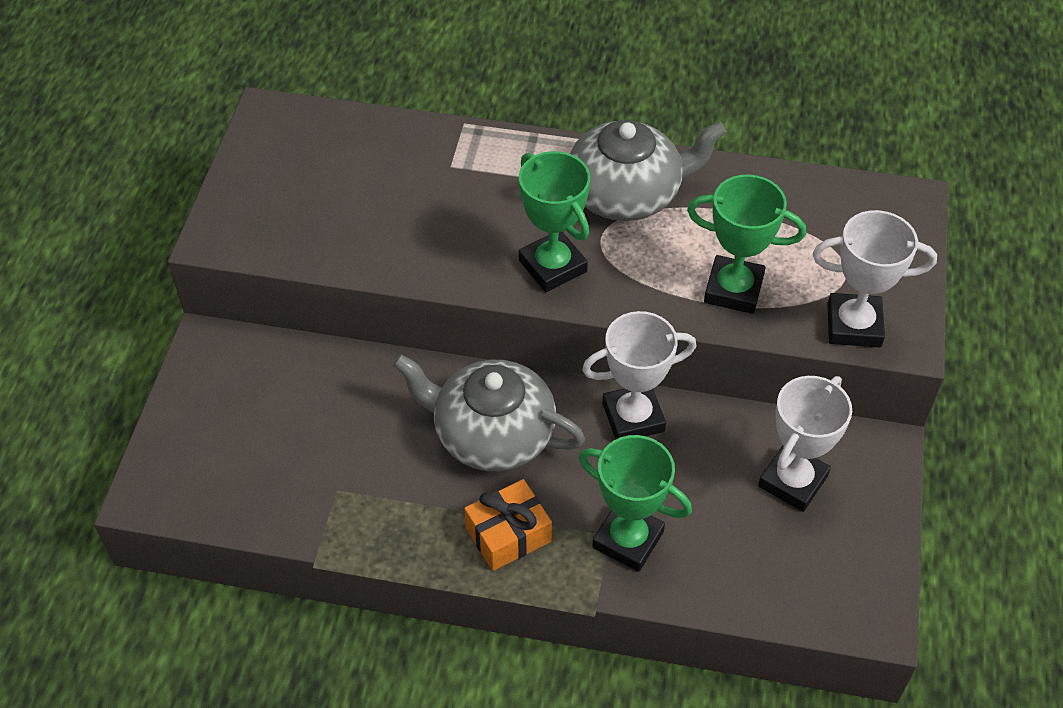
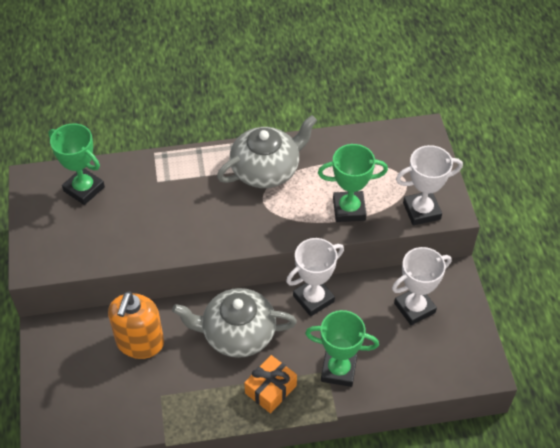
camera: 20 degrees left, 0 degrees up
green trophy [519,151,590,292] -> green trophy moved to [48,123,105,205]
white trophy [758,376,852,512] -> white trophy turned 45 degrees clockwise [392,247,451,325]
none -> orange soap dispenser [108,291,164,359]

